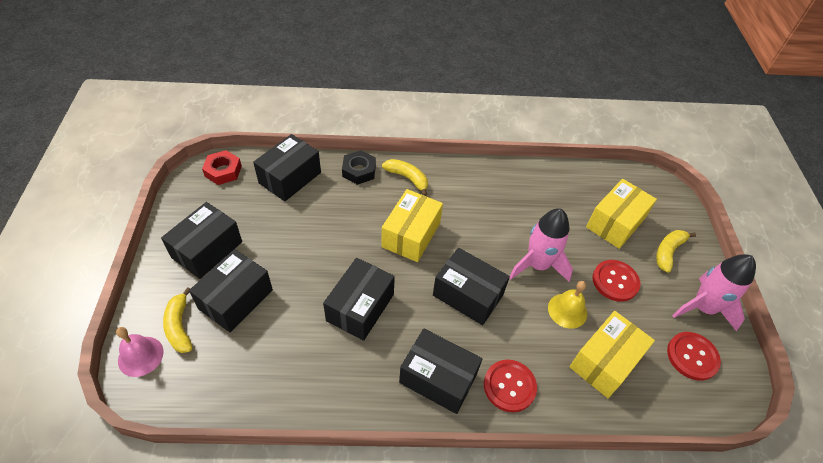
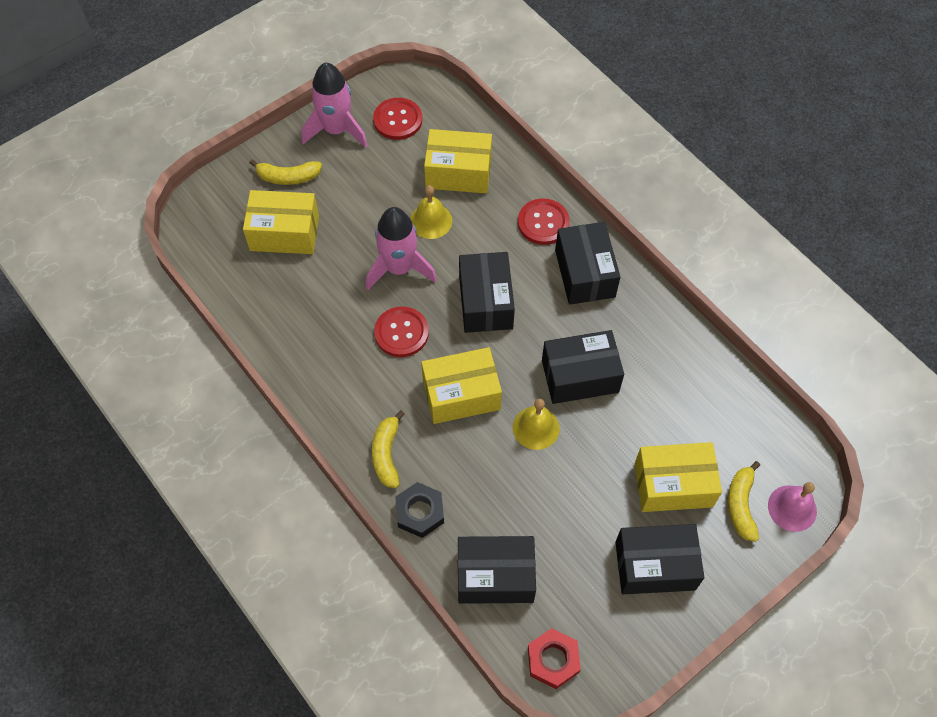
camera: 125 degrees left, 10 degrees up
yellow banana [163,287,192,353] -> yellow banana turned 150 degrees clockwise [728,461,760,542]
black box [189,249,273,332] -> yellow box [635,442,722,512]
red button [593,260,641,302] -> red button moved to [374,306,429,357]
none -> yellow bell [513,399,560,450]

